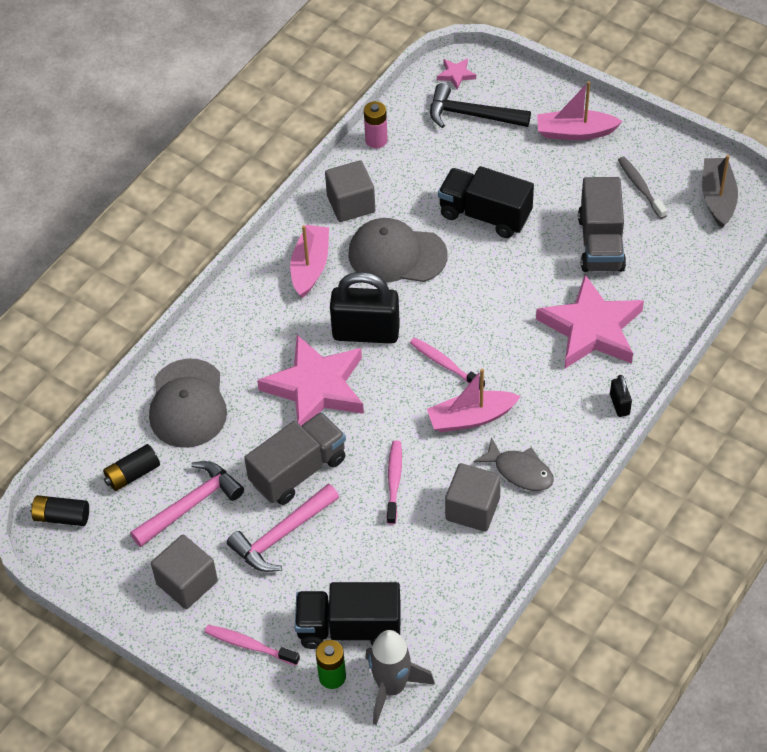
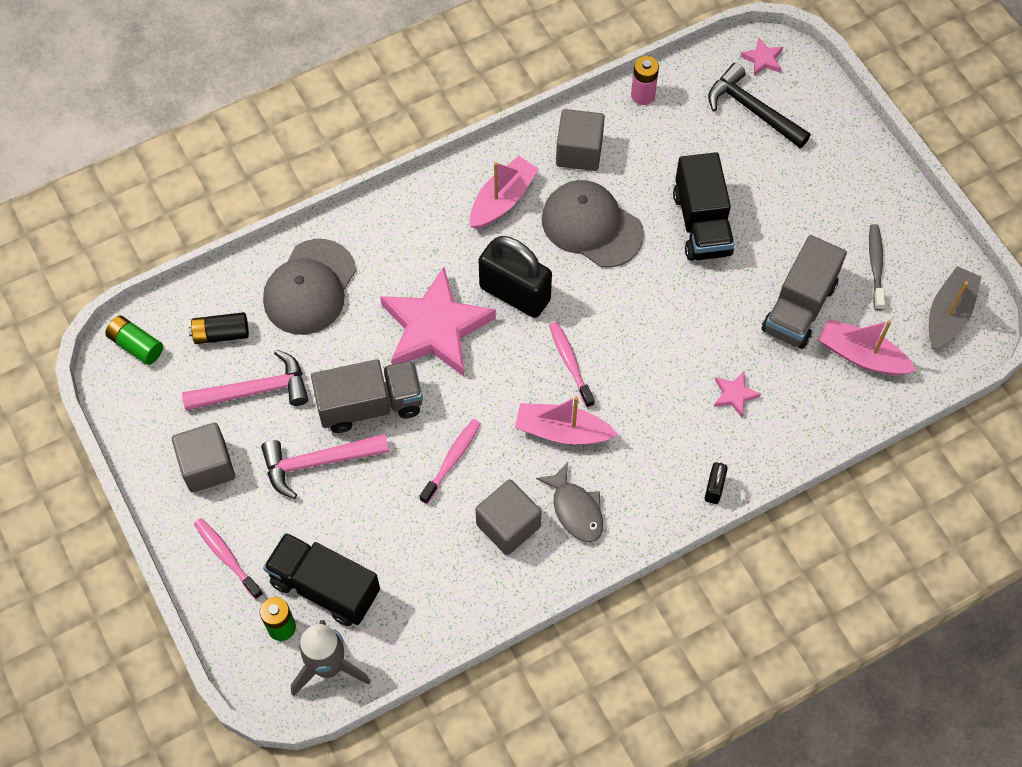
camera: 25 degrees right, 10 degrees up
black battery [30,495,89,526] -> green battery [105,316,163,365]
black truck [438,166,534,238] -> black truck turned 150 degrees counterclockwise [673,152,734,261]
pink star [536,275,644,368] -> pink star [714,372,761,417], size x0.41
pink boat [537,81,623,140] -> pink boat moved to [818,319,916,375]

